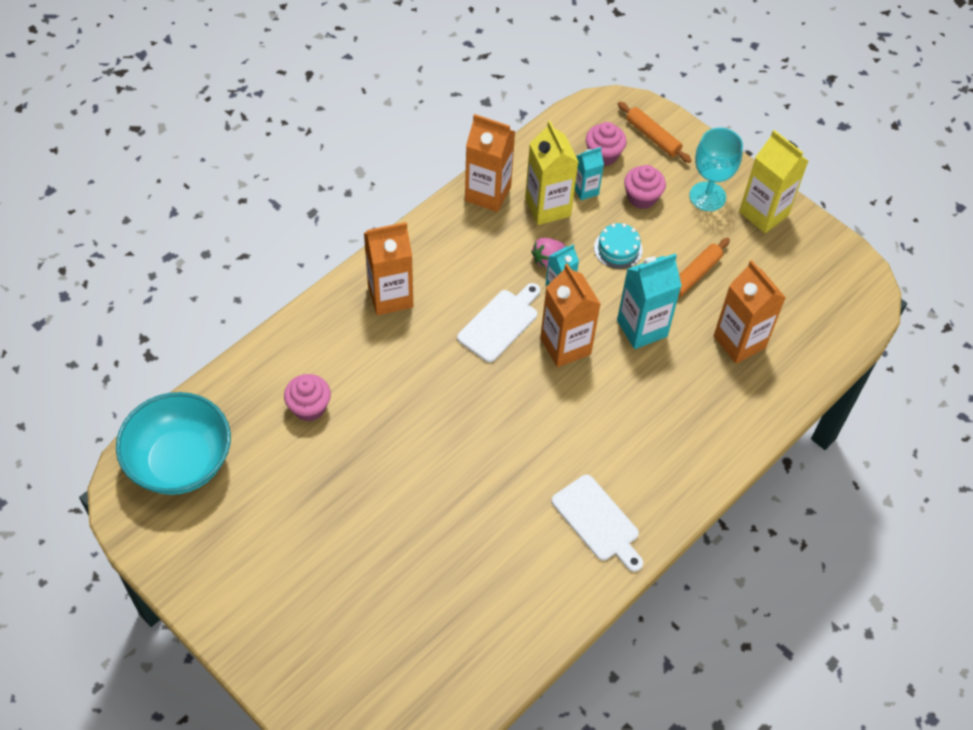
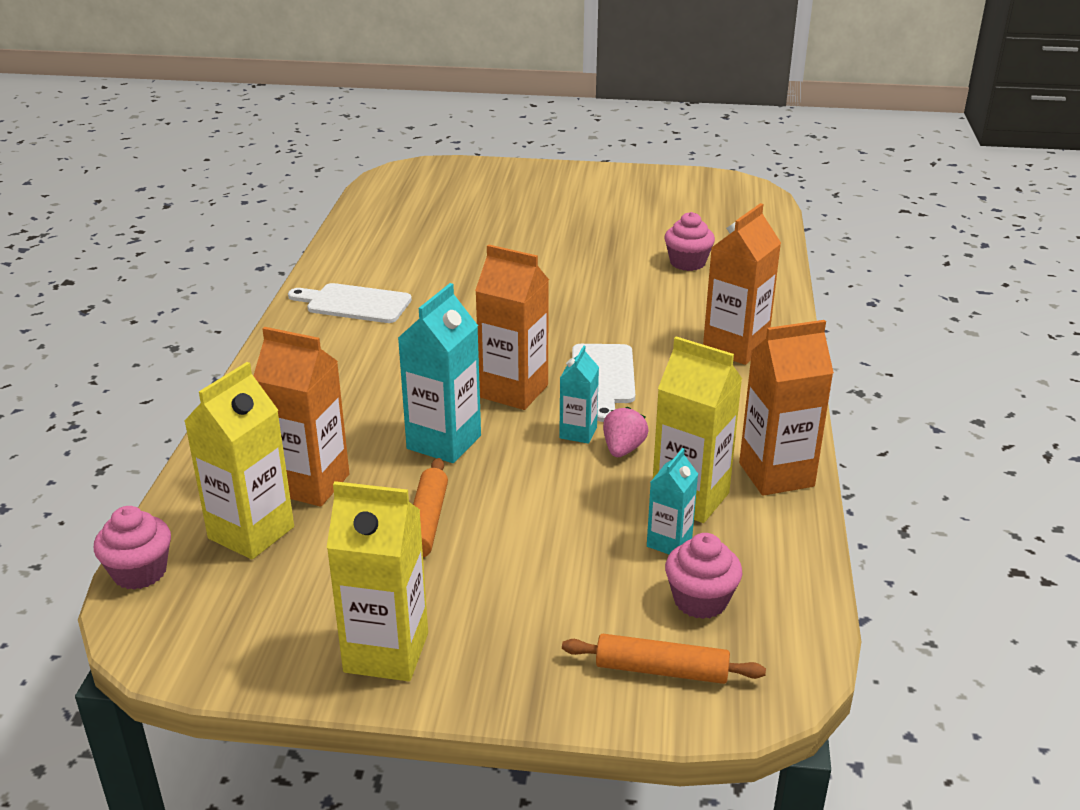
camera: 145 degrees right, 25 degrees down
turquoise bowl [116,392,231,495] -> none
turquoise cake [594,223,643,269] -> none
pink cupcake [624,165,666,209] -> pink cupcake moved to [94,506,171,590]
turquoise goblet [689,128,743,211] -> none
none -> yellow carton [184,362,294,559]

